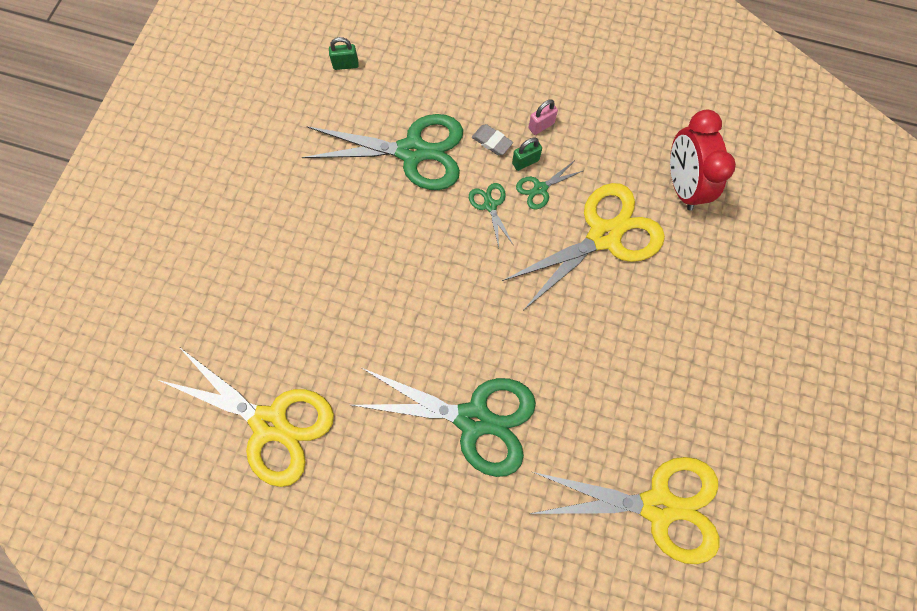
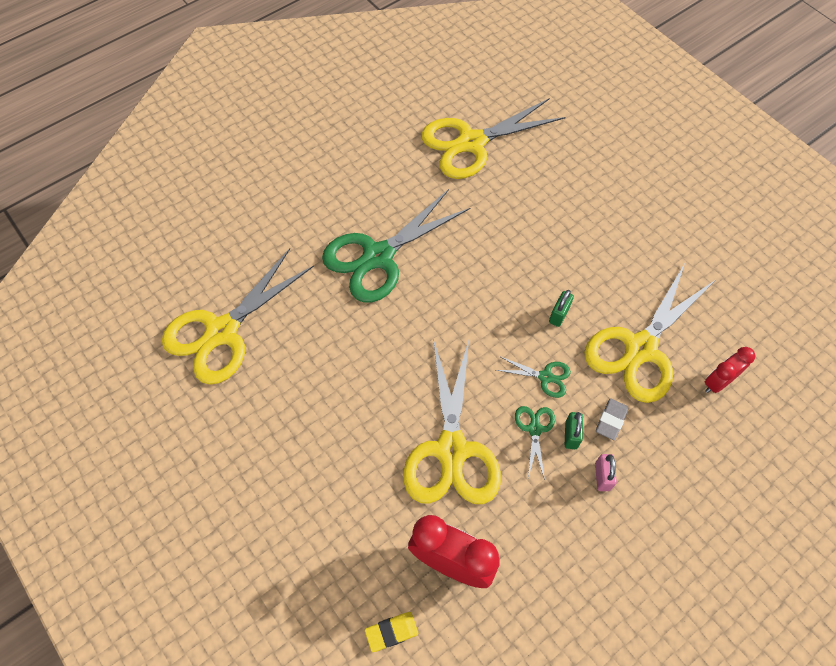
camera: 125 degrees right, 10 degrees down
green scissors [302,114,463,190] -> yellow scissors [584,263,714,403]
green padlock [329,37,359,70] -> green padlock moved to [549,290,574,327]
grey eraser [472,124,513,155] -> grey eraser turned 45 degrees counterclockwise [596,398,628,440]
none -> yellow eraser [365,612,419,652]
none -> red clock [705,347,755,393]

